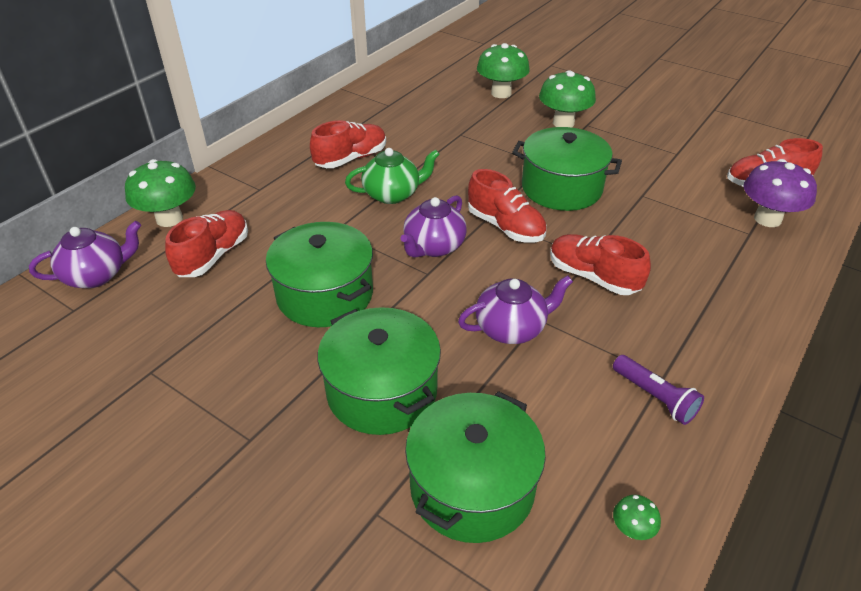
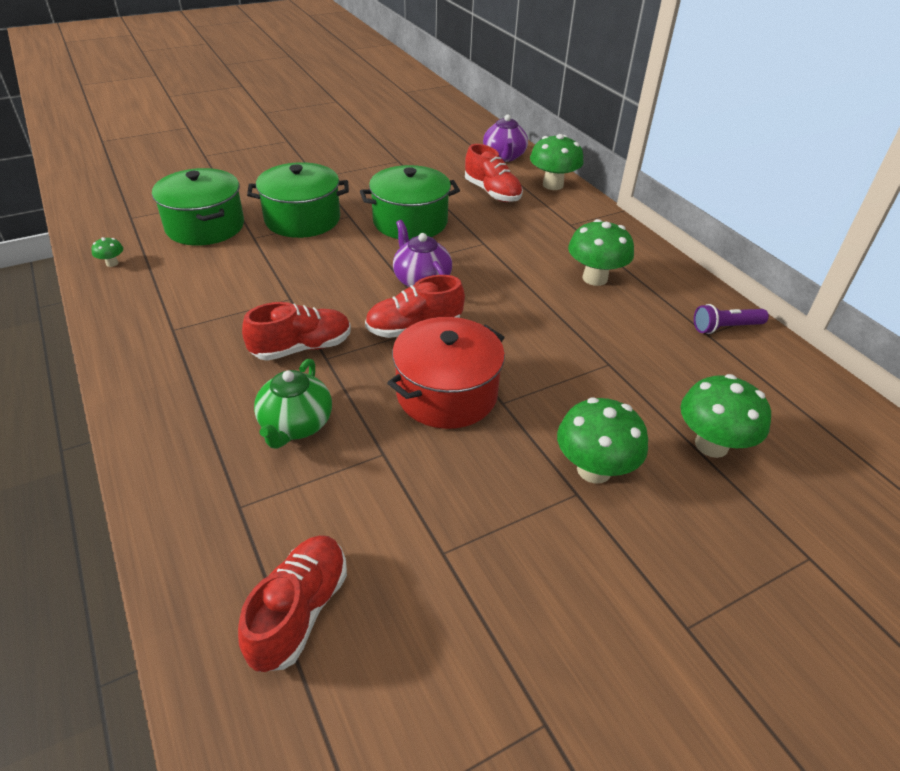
camera: 115 degrees right, 0 degrees up
red shoe [310,120,386,168] -> green mushroom [568,219,634,286]
green teapot [345,148,440,204] -> green teapot moved to [254,359,332,449]
purple teapot [458,275,573,344] -> none
green pot [512,127,622,211] -> red pot [387,317,505,429]
purple flashlight [613,355,704,425] -> purple flashlight moved to [694,304,769,334]
purple mushroom [743,159,817,227] -> none

